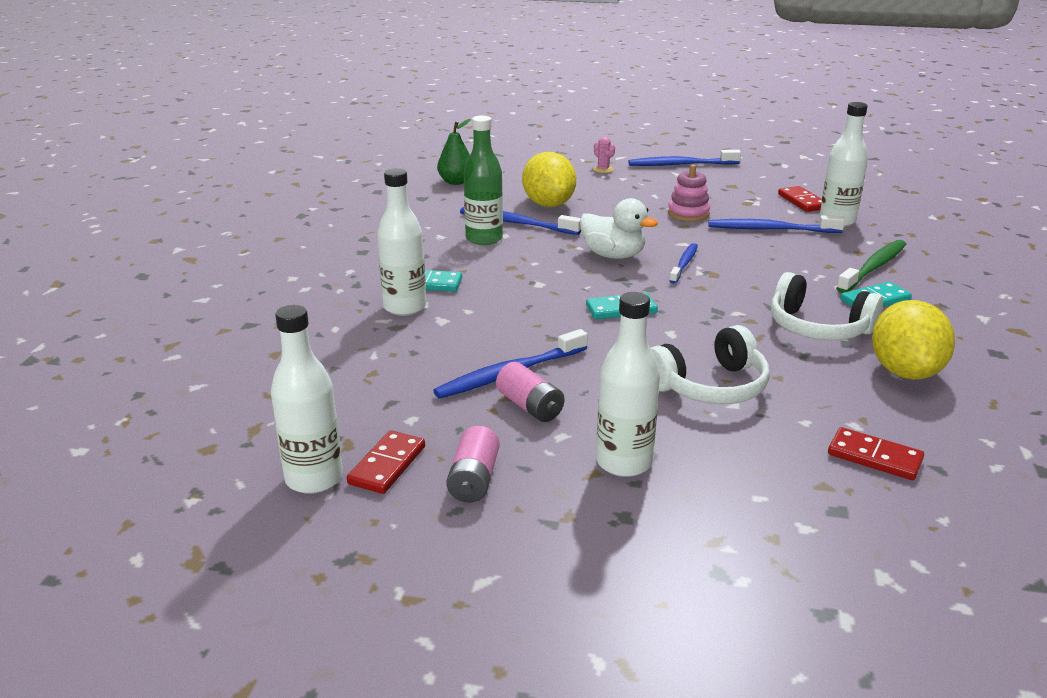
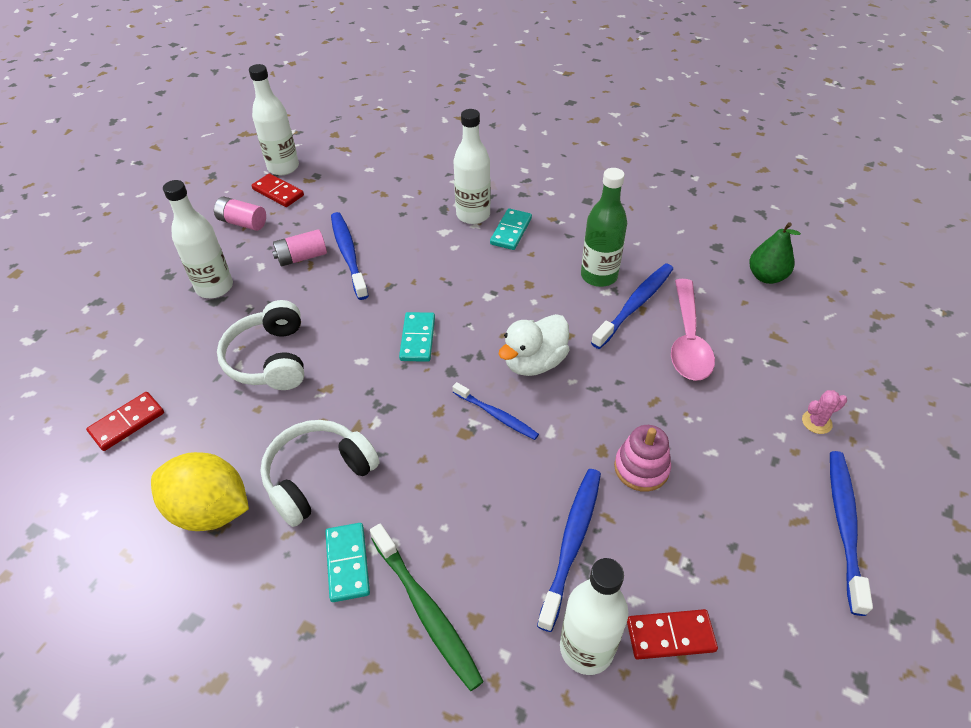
camera: 105 degrees right, 20 degrees up
yellow lemon [522,152,576,207] -> pink spoon [671,279,715,381]

